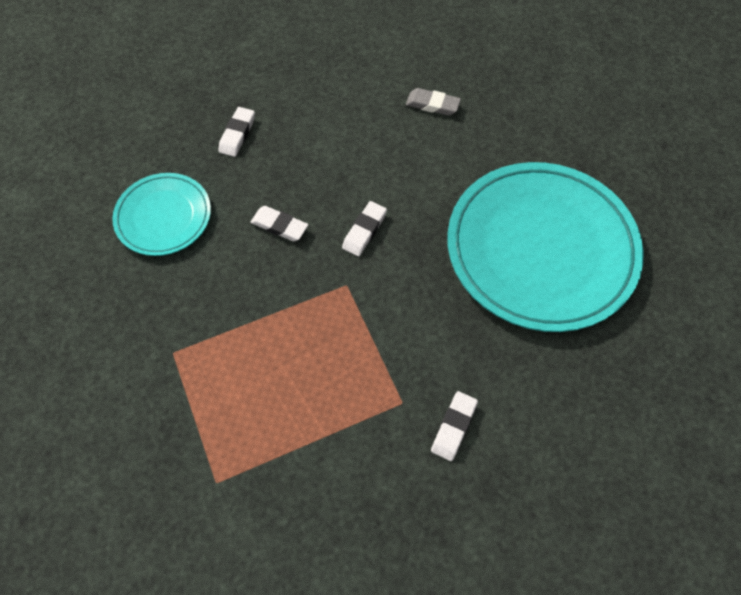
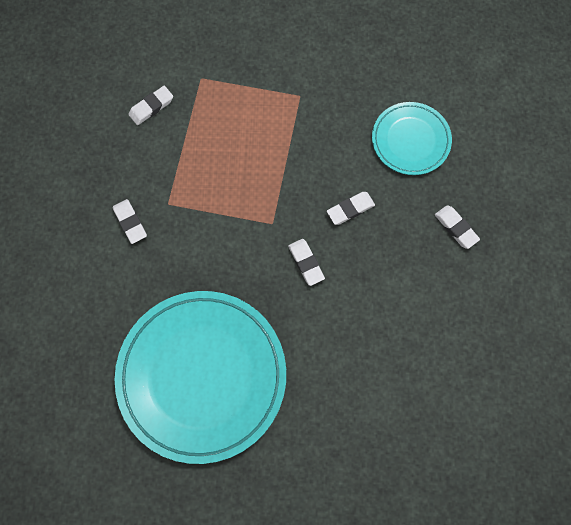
camera: 125 degrees right, 10 degrees up
grey eraser [406,88,461,116] -> none
none -> white eraser [129,86,173,125]

